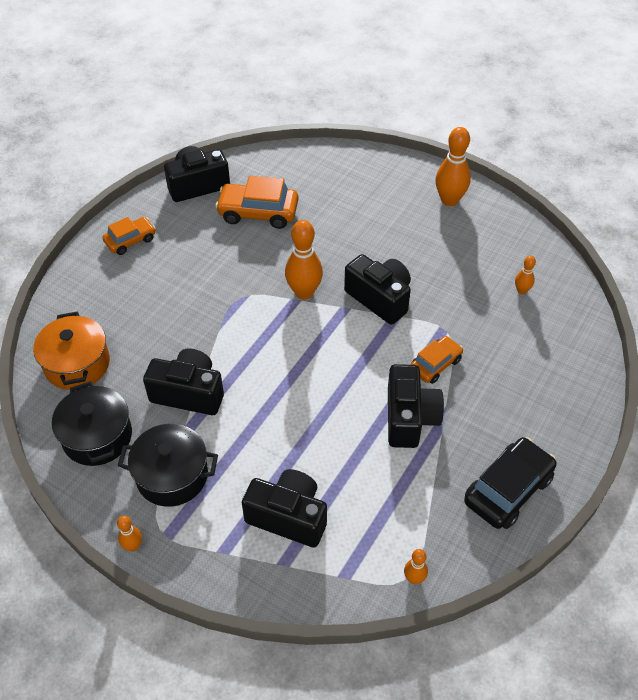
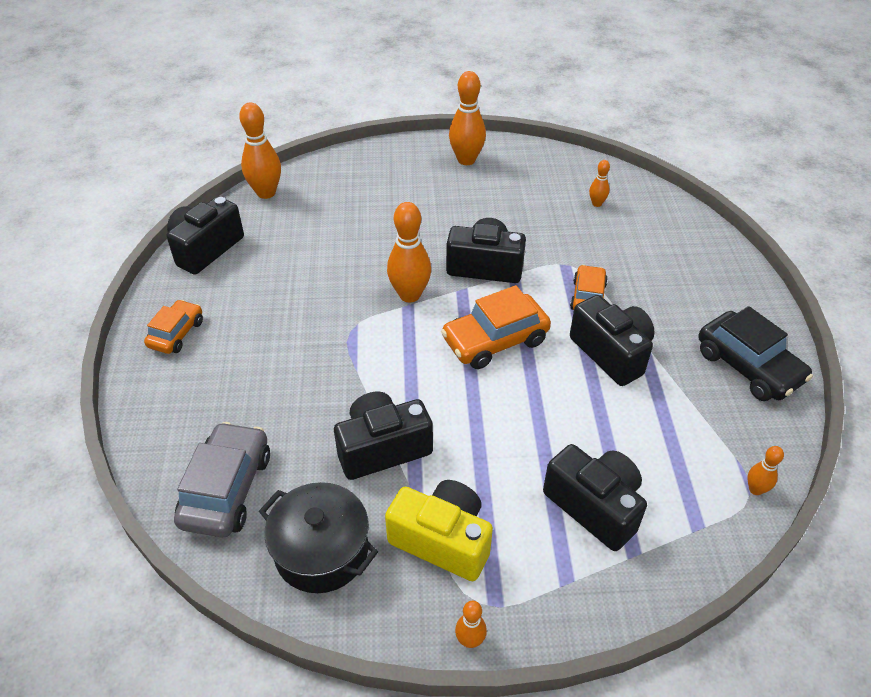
camera: 35 degrees left, 5 degrees down
orange pot [33,312,110,390] -> grey car [174,422,270,538]
black pot [118,424,218,507] -> yellow camera [385,480,493,581]
orange car [215,176,298,229] -> orange car moved to [441,285,551,369]
black camera [242,469,327,548] -> black camera turned 60 degrees clockwise [543,444,647,551]
black car [464,437,557,529] -> black car turned 135 degrees clockwise [698,306,813,401]
none -> orange bowling pin [239,103,281,199]

